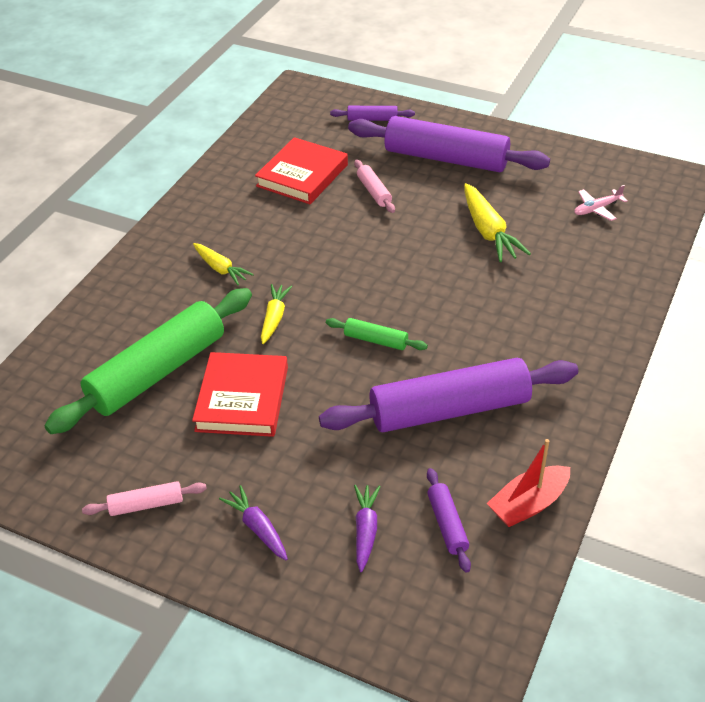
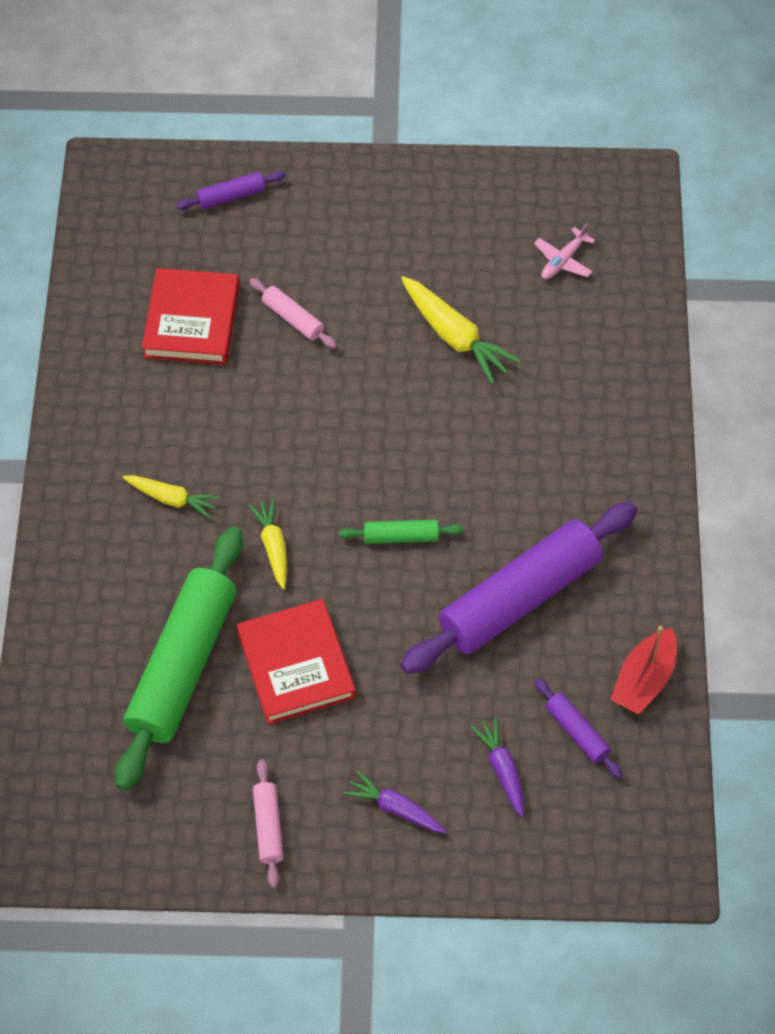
camera: 25 degrees left, 15 degrees up
pink rolling pin [82,481,207,516] -> pink rolling pin turned 60 degrees counterclockwise [253,760,283,888]
purple rolling pin [348,116,550,172] -> none

